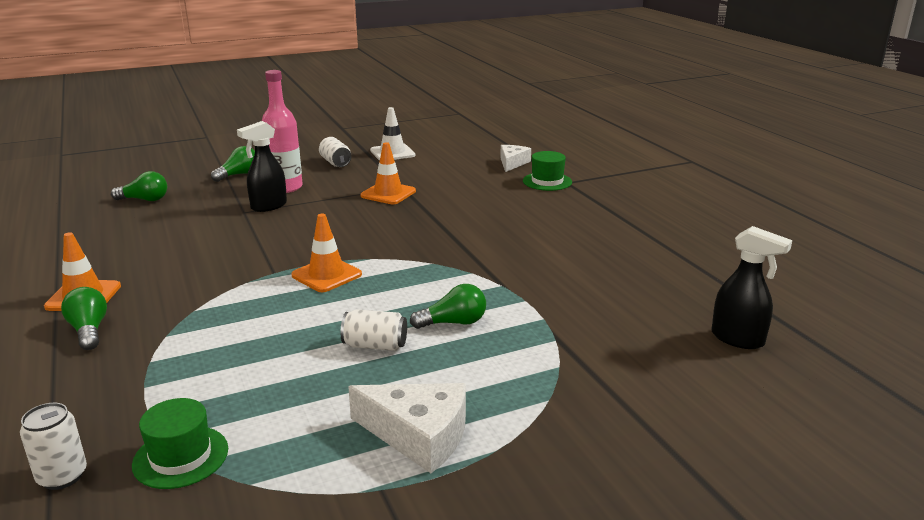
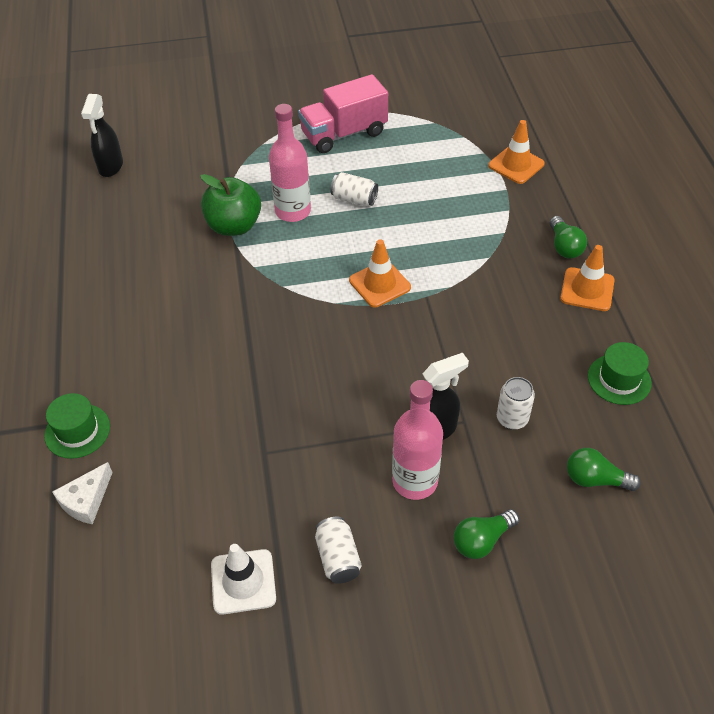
camera: 165 degrees left, 25 degrees up
white can [20,403,87,490] -> white can moved to [497,377,535,430]
green hat [132,398,228,489] -> green hat moved to [588,342,652,405]
white cheese [348,383,466,473] -> pink truck [298,74,388,153]
orange traffic cone [361,142,416,204] -> orange traffic cone moved to [488,120,545,184]
green light bulb [410,284,486,329] -> pink bottle [269,104,311,222]
black spray bottle [711,226,792,349] -> black spray bottle turned 135 degrees counterclockwise [81,94,123,177]
none -> green apple [200,174,261,236]

